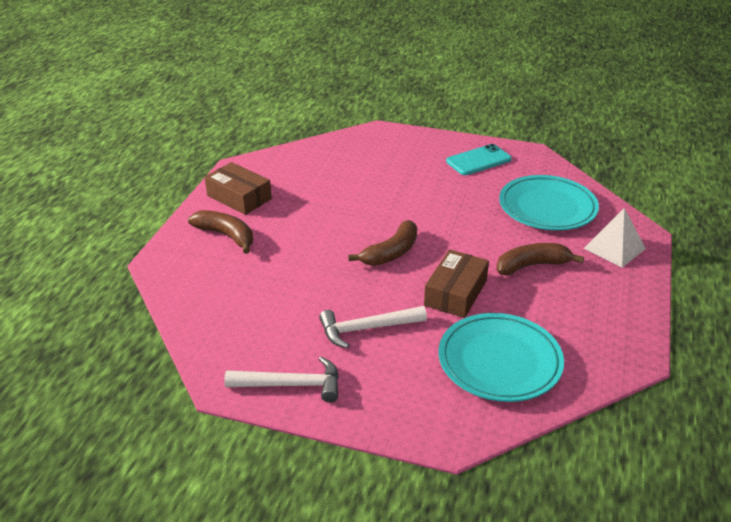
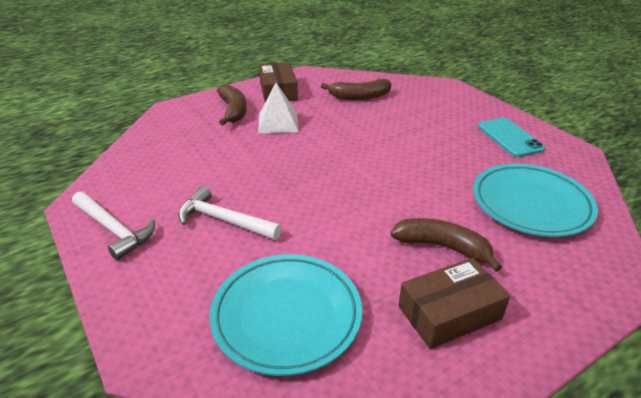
camera: 40 degrees right, 0 degrees up
brown banana [348,220,417,266] -> brown banana moved to [321,79,391,100]
brown box [424,249,489,318] -> brown box moved to [398,258,510,349]
turquoise phone [446,144,512,175] -> turquoise phone turned 60 degrees clockwise [478,118,545,157]
white pyramid [584,208,646,267] -> white pyramid moved to [258,83,299,133]

